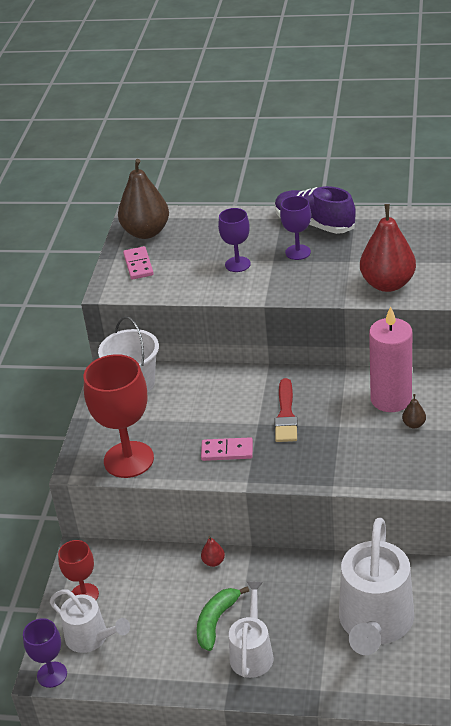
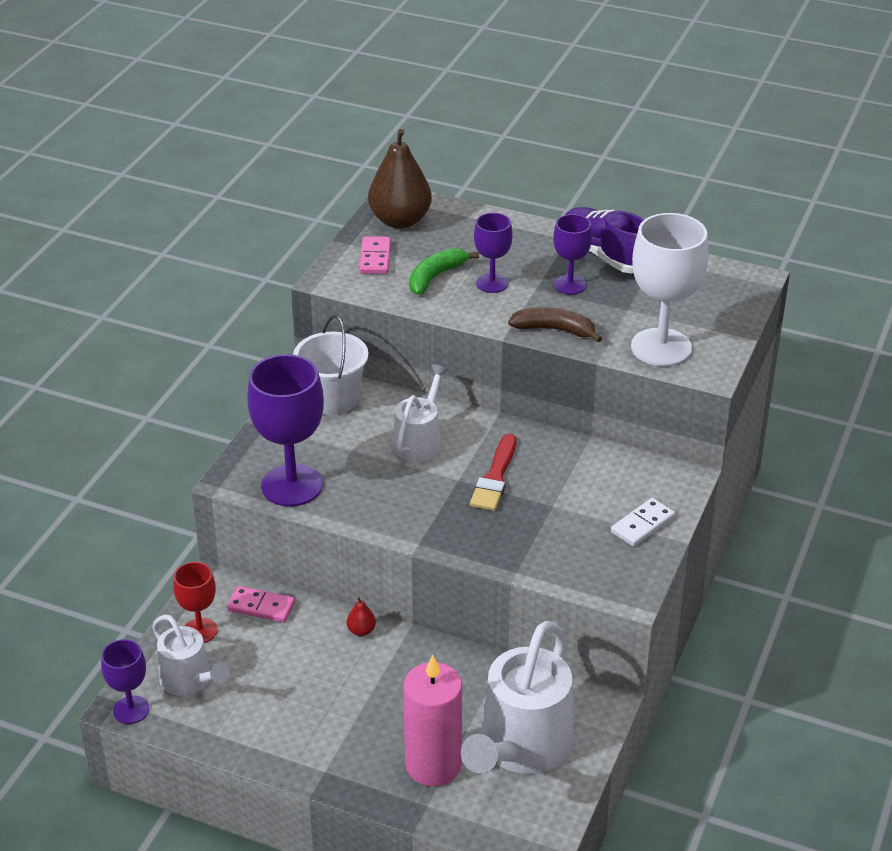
camera: 10 degrees right, 0 degrees up
red goblet [84,354,154,478] -> purple goblet [247,354,324,506]
green banana [197,586,249,651] -> green banana moved to [409,248,479,295]
pink domino [201,437,253,461] -> pink domino moved to [227,586,295,623]
white watering can [229,581,273,678] -> white watering can moved to [393,364,449,462]
red pear [360,204,416,292] -> white goblet [631,213,708,366]
pink candle [369,306,412,412] -> pink candle moved to [403,654,462,786]
brown pear [402,394,426,428] -> white domino [611,498,675,547]
none -> brown banana [508,307,602,342]

